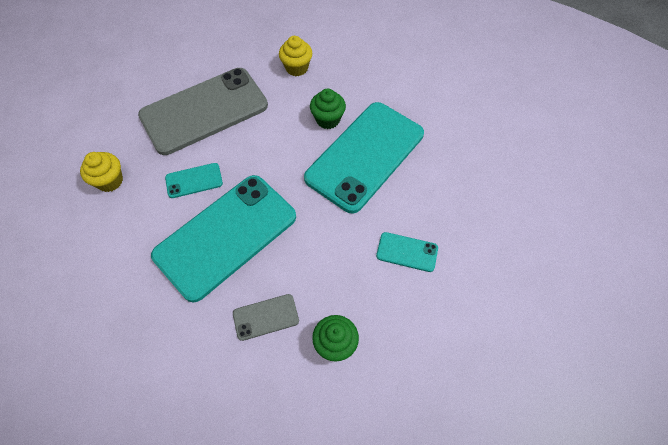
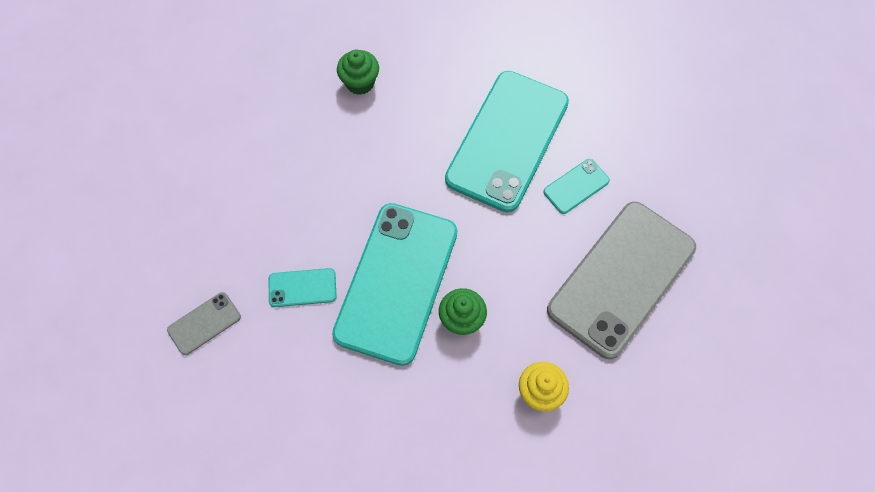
camera: 160 degrees right, 5 degrees up
yellow cupcake [80,152,123,192] -> none
grey phone [233,294,299,341] -> grey phone moved to [167,292,241,355]
turquoise phone [376,232,438,272] -> turquoise phone moved to [268,268,337,307]

